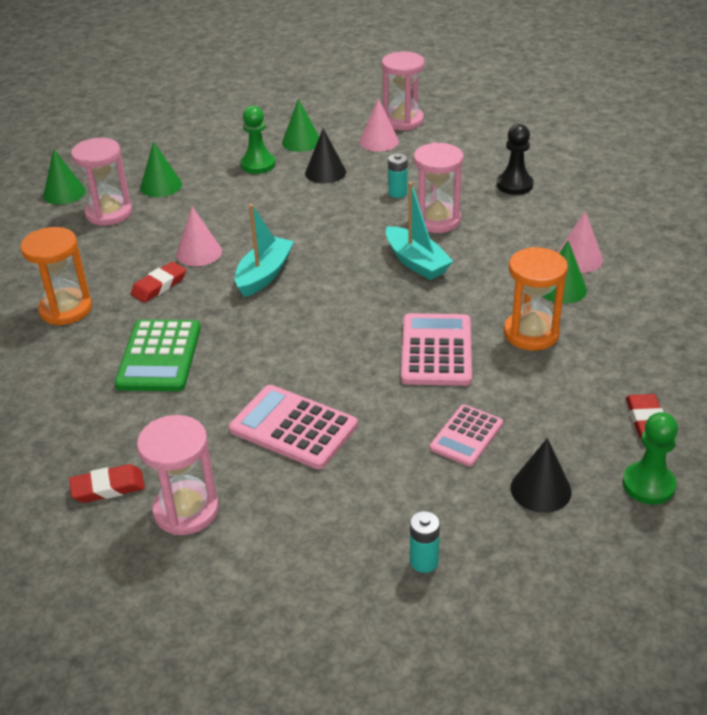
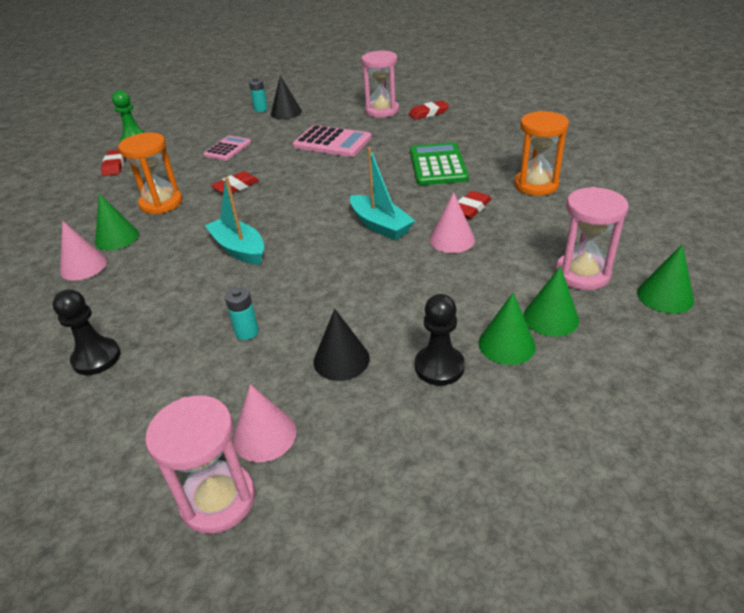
camera: 175 degrees right, 0 degrees up
turquoise boat [235,204,294,297] -> turquoise boat turned 60 degrees counterclockwise [350,147,415,240]
green pawn [240,106,276,174] -> black pawn [415,294,465,386]
green cone [282,99,319,152] -> green cone moved to [479,293,536,365]
pink calculator [401,313,472,386] -> red eraser [211,171,259,194]
pink hourglass [414,142,464,233] -> none
black cone [510,438,572,513] -> black cone moved to [271,75,302,119]

